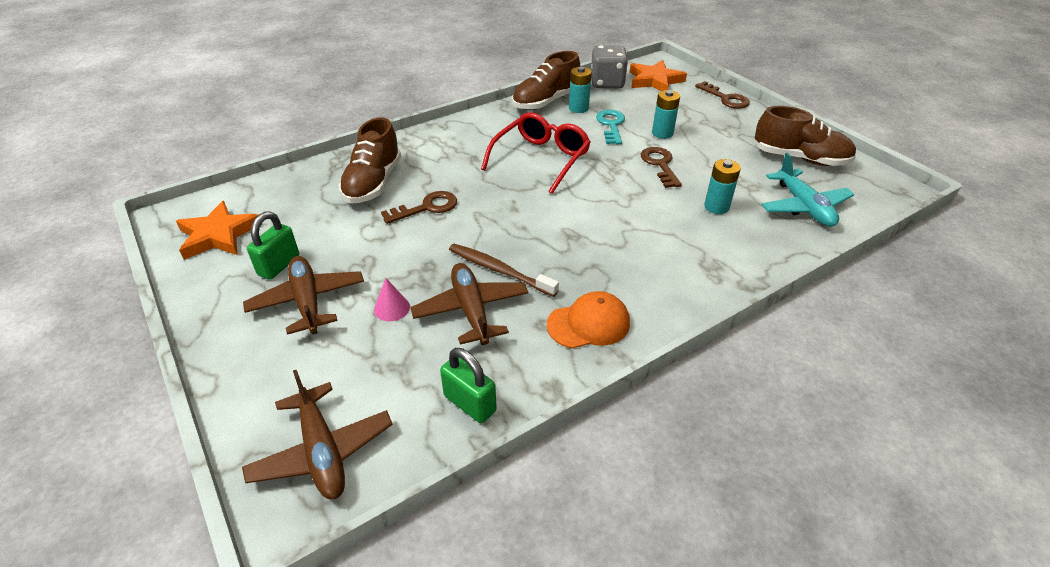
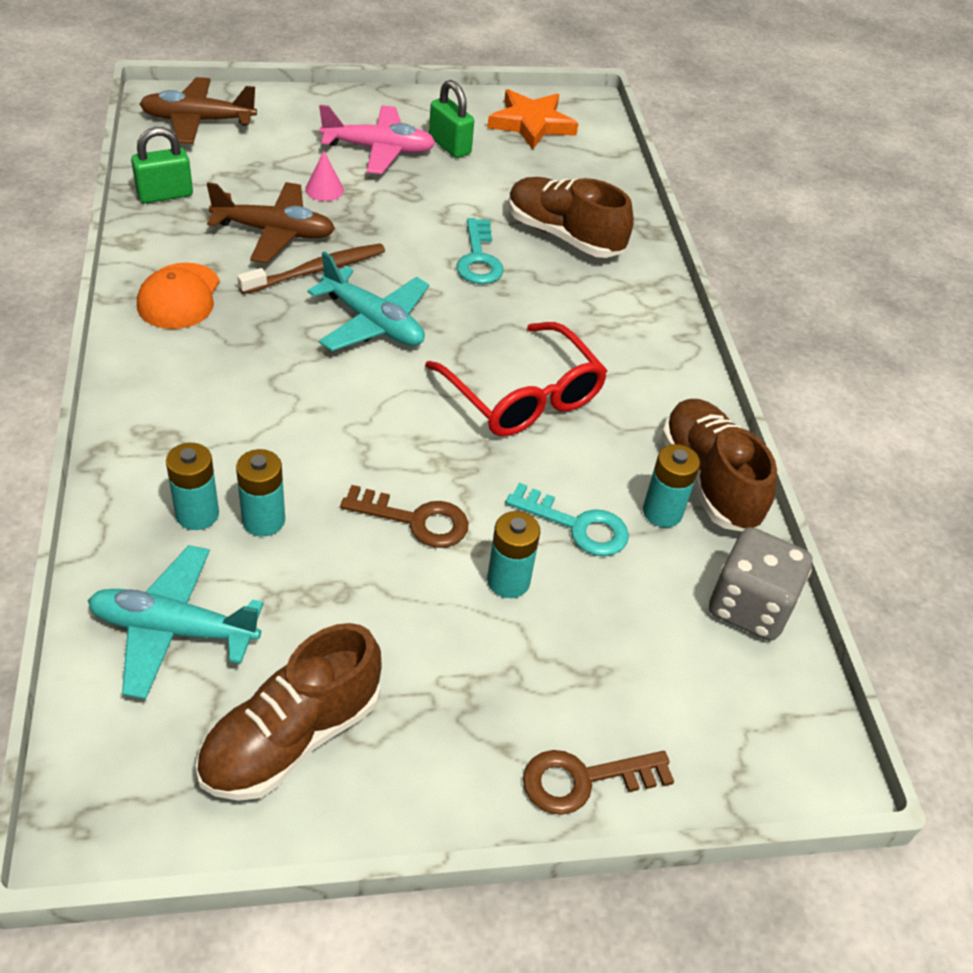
camera: 110 degrees right, 5 degrees up
brown plane [243,256,364,335] -> pink plane [319,105,436,174]
brown key [381,191,457,224] -> turquoise key [456,218,504,284]
orange star [630,60,687,91] -> none
none -> turquoise battery [166,443,219,530]
none -> turquoise plane [308,251,429,351]

